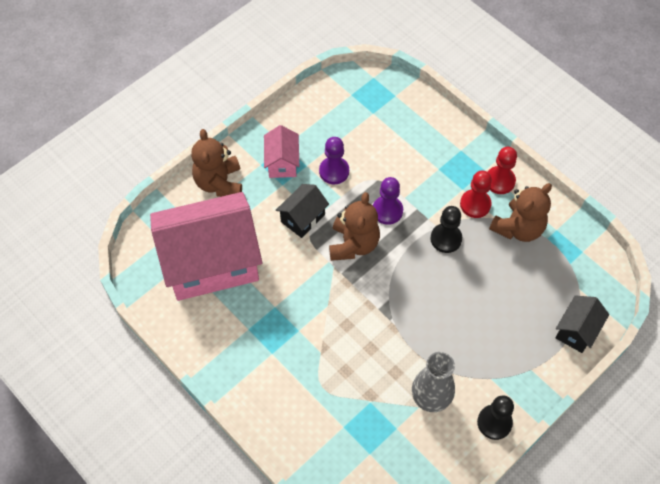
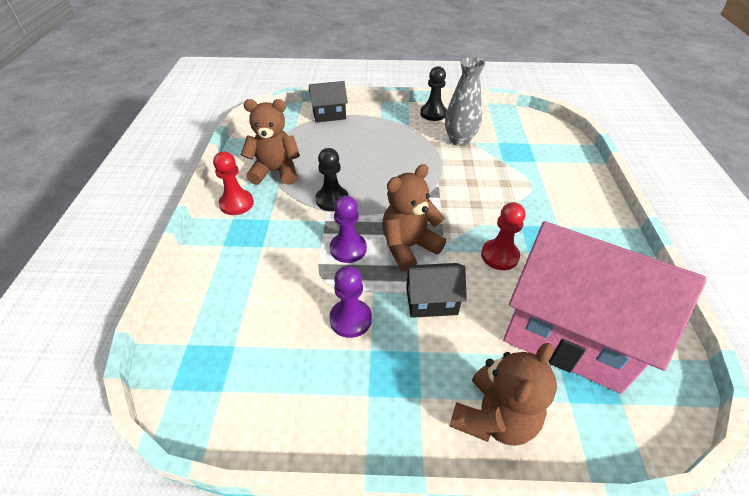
camera: 135 degrees left, 15 degrees down
pink house [264,125,299,178] -> none
red pawn [460,171,492,218] -> red pawn moved to [481,202,526,270]

